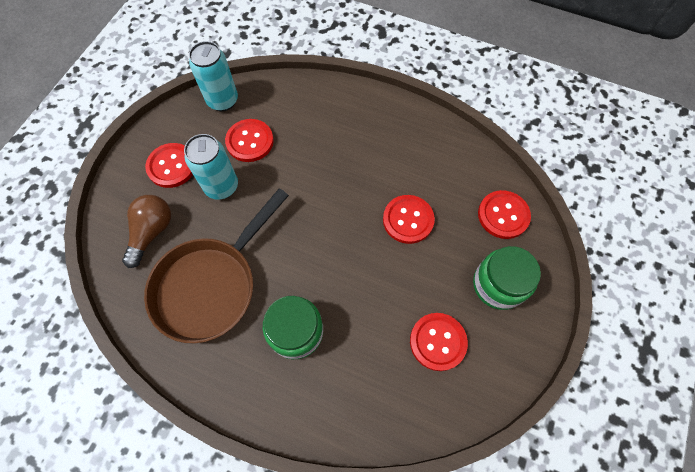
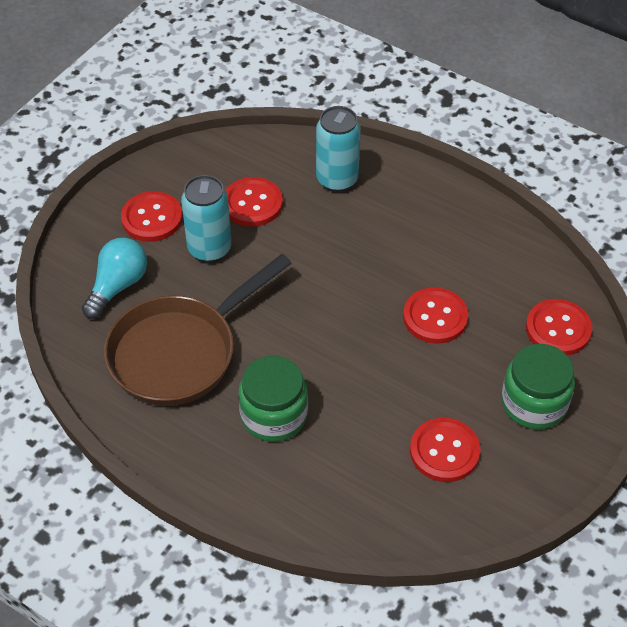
camera: 10 degrees right, 15 degrees down
brown light bulb [122,195,171,268] -> turquoise light bulb [82,238,147,319]
turquoise can [189,41,238,111] -> turquoise can moved to [316,106,361,192]

